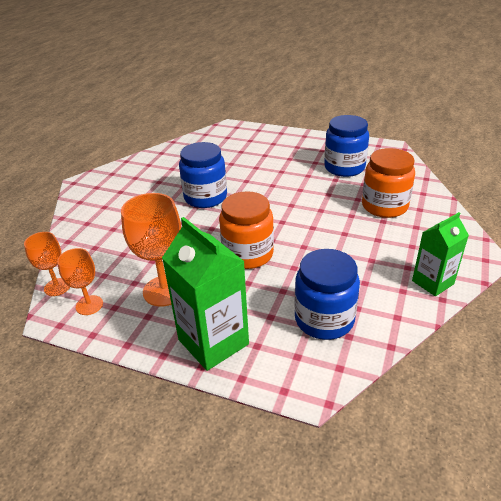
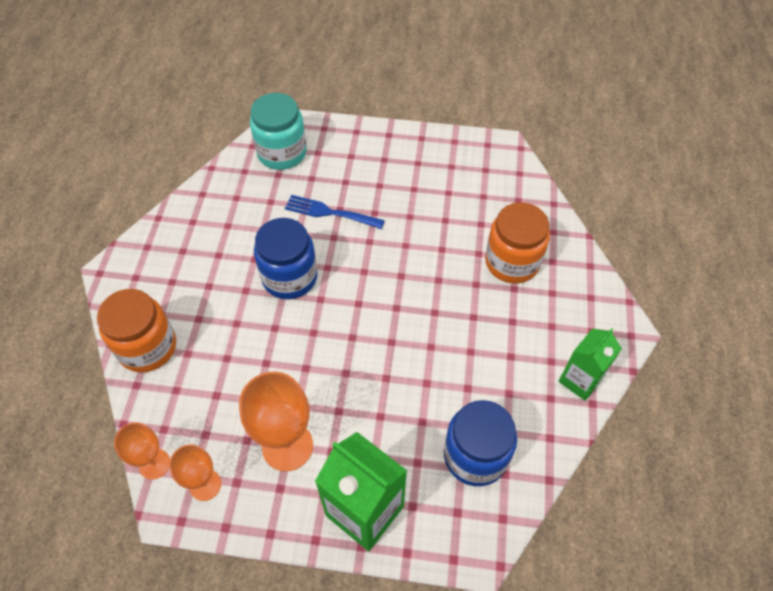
camera: 15 degrees left, 20 degrees up
orange jar [219,191,274,269] -> orange jar moved to [97,289,176,372]
blue jar [324,115,369,177] -> none
none -> turquoise jar [250,93,307,170]
none -> blue fork [285,195,385,229]

